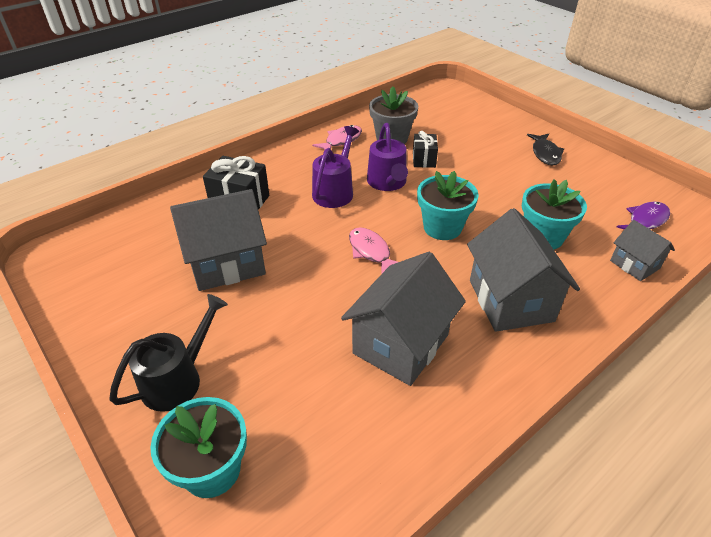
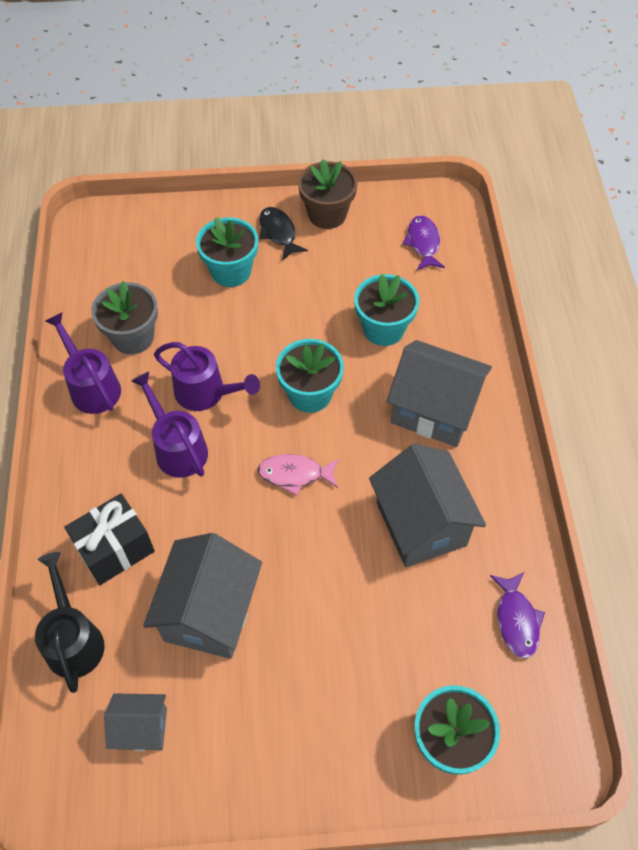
camera: 55 degrees left, 15 degrees up
black watering can [109,294,228,412] -> black watering can moved to [35,552,104,693]
pink fish [312,125,362,150] -> purple watering can [46,313,121,414]
black gift [413,131,438,168] -> none
black fish [527,134,564,165] -> black fish turned 150 degrees counterclockwise [259,207,308,260]
grey house [610,220,675,281] -> grey house moved to [104,693,167,751]
none -> turquoise flower pot [196,217,258,287]
none -> brown flower pot [298,160,358,229]
none -> purple fish [490,572,545,659]

